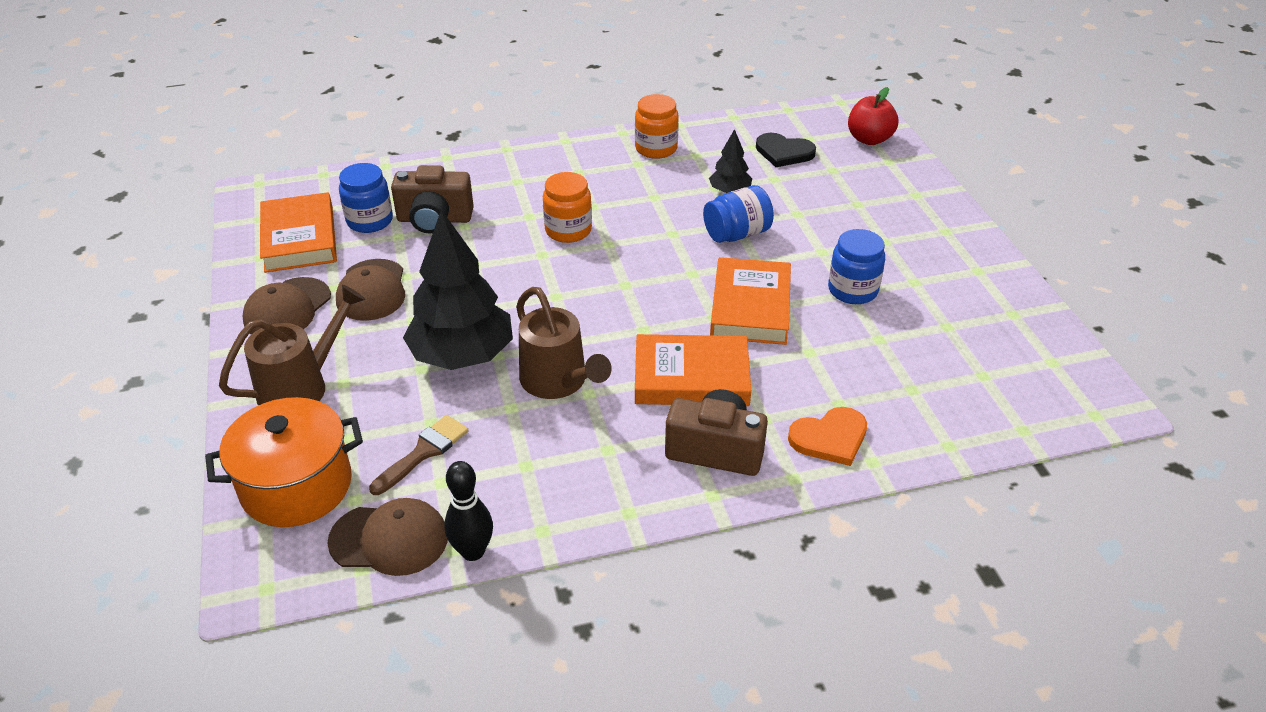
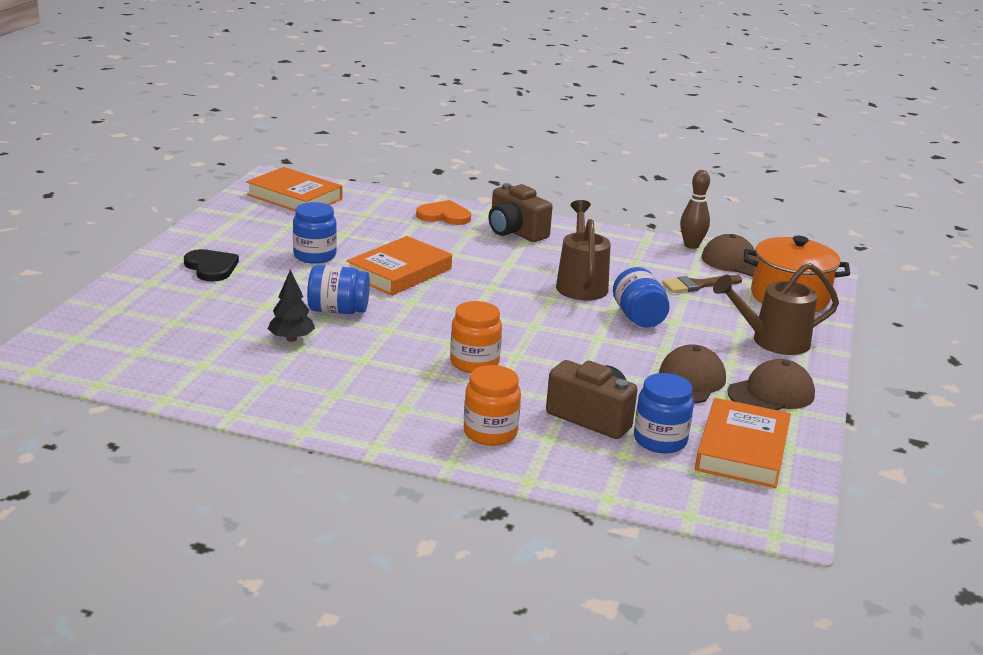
camera: 150 degrees left, 15 degrees down
black tree [403,210,513,370] -> blue jar [613,267,670,328]
black bowling pin [444,461,493,561] -> brown bowling pin [680,170,710,249]
orange jar [635,94,679,159] -> orange jar moved to [464,365,521,446]
orange book [635,334,751,406] -> orange book moved to [246,167,342,211]
black heart [756,133,816,167] -> black heart moved to [184,249,239,282]
red apple [848,87,898,145] -> none

